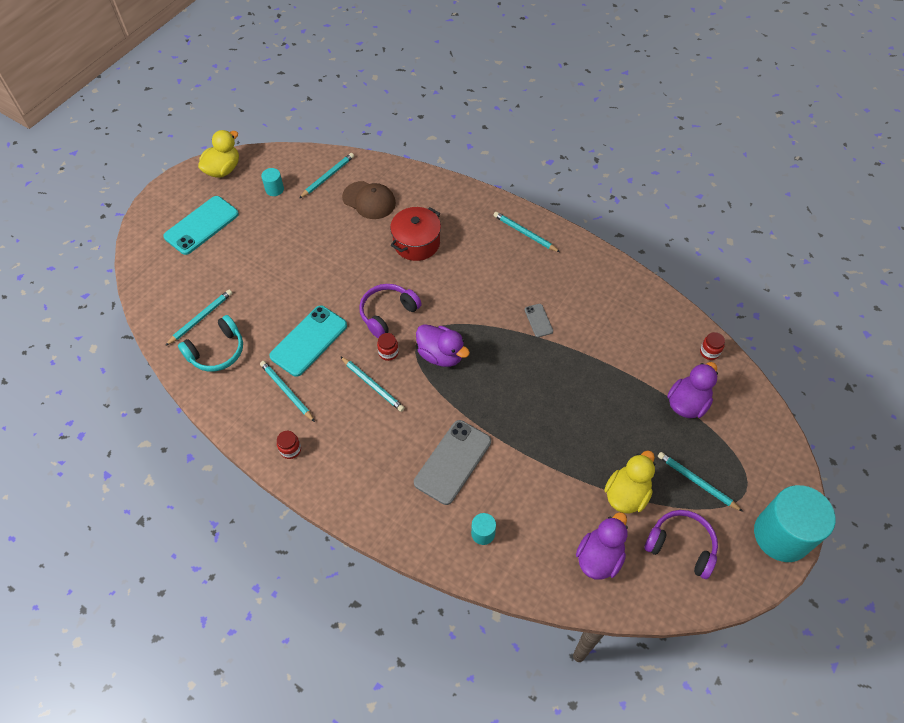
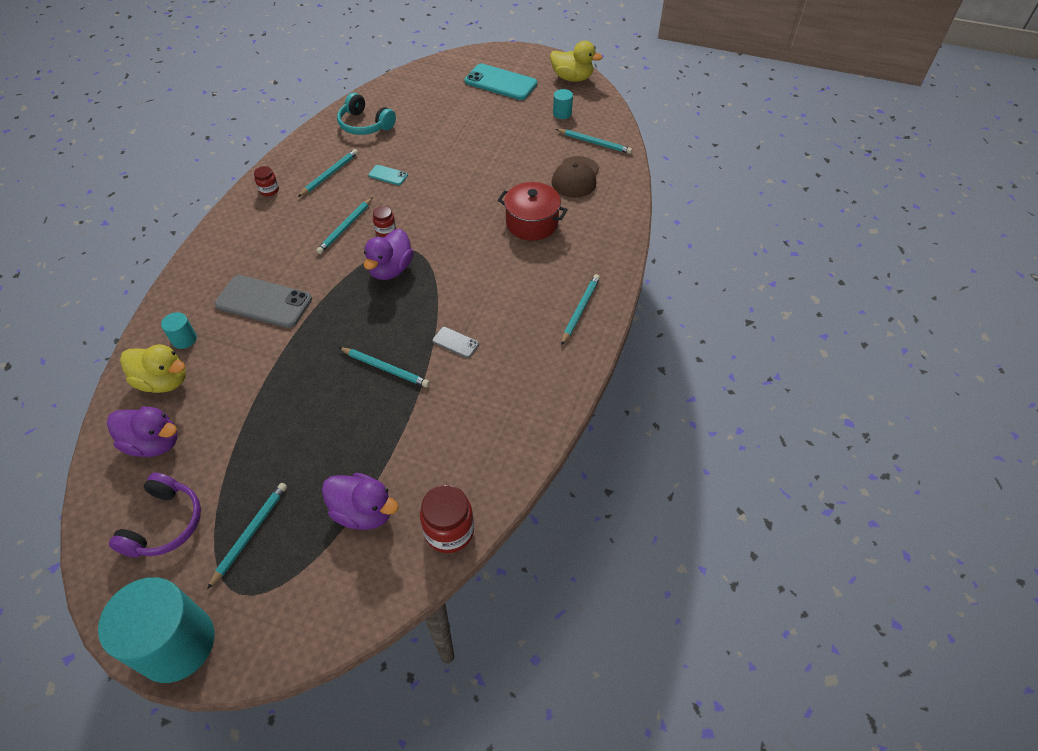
camera: 75 degrees right, 5 degrees down
turquoise pencil [165,290,232,346] -> turquoise pencil moved to [338,347,430,387]
turquoise phone [269,306,347,377] -> turquoise phone [369,165,408,185], size x0.48
purple headphones [359,284,422,338] -> none
grey phone [525,304,553,337] -> grey phone turned 60 degrees clockwise [432,327,479,358]
yellow duck [604,450,655,514] -> yellow duck moved to [120,344,186,393]
red jar [700,332,725,360] -> red jar [420,485,474,553], size x1.79

